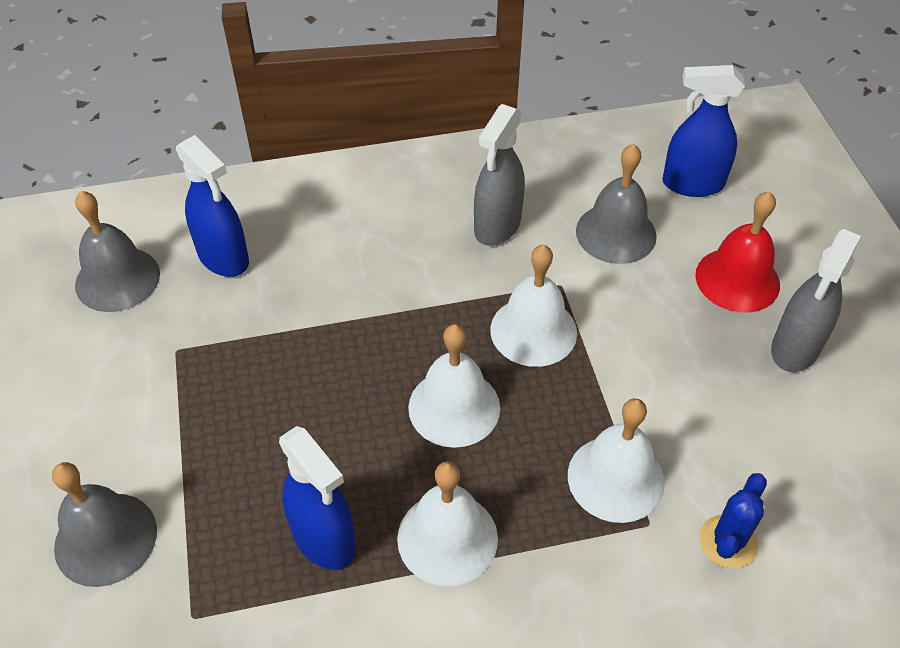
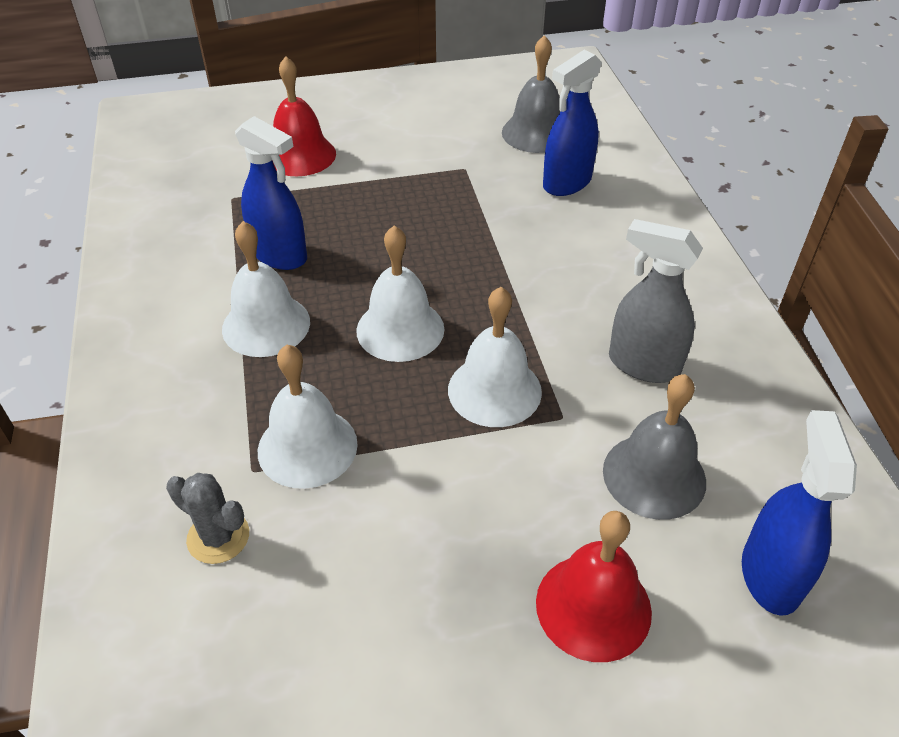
camera: 90 degrees right, 5 degrees down
grey bell [52,462,157,587] -> red bell [273,56,336,176]
blue spray bottle [279,426,356,570] -> blue spray bottle turned 105 degrees counterclockwise [235,116,307,270]
blue cactus [699,473,767,568] -> grey cactus [166,473,249,564]
grey spray bottle [771,229,861,372] -> none

